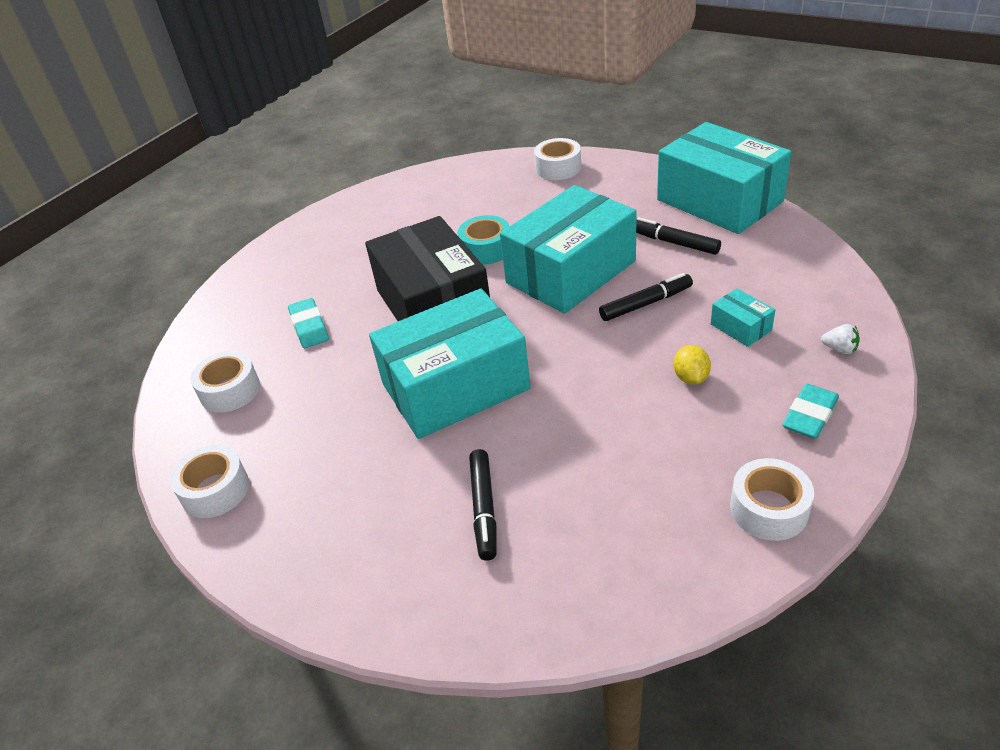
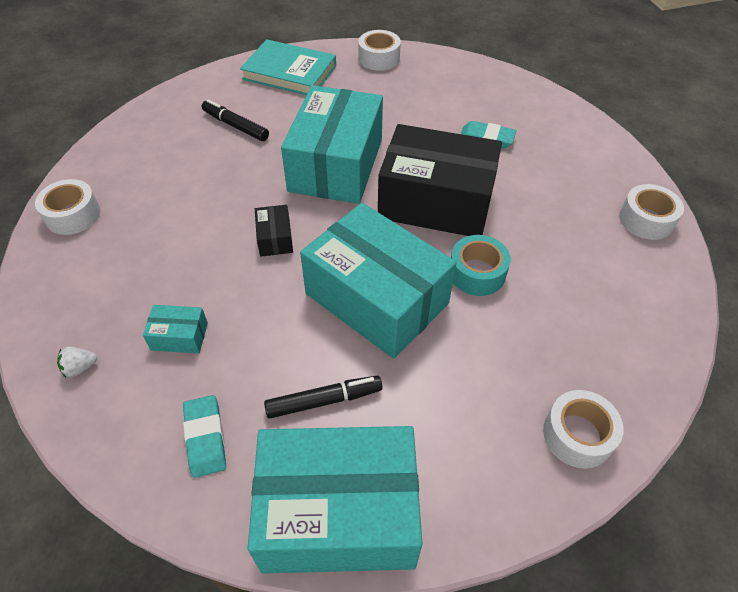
camera: 125 degrees right, 10 degrees up
white tape [190,351,260,413] -> white tape moved to [619,184,684,240]
turquoise box [500,185,637,314] -> turquoise box turned 45 degrees counterclockwise [300,203,457,359]
black marker [599,273,693,321] -> none
yellow lemon [674,345,711,385] -> none
turquoise eraser [782,384,839,439] -> turquoise eraser moved to [183,395,226,478]
none -> turquoise book [240,39,336,95]
none -> black box [255,205,293,257]

